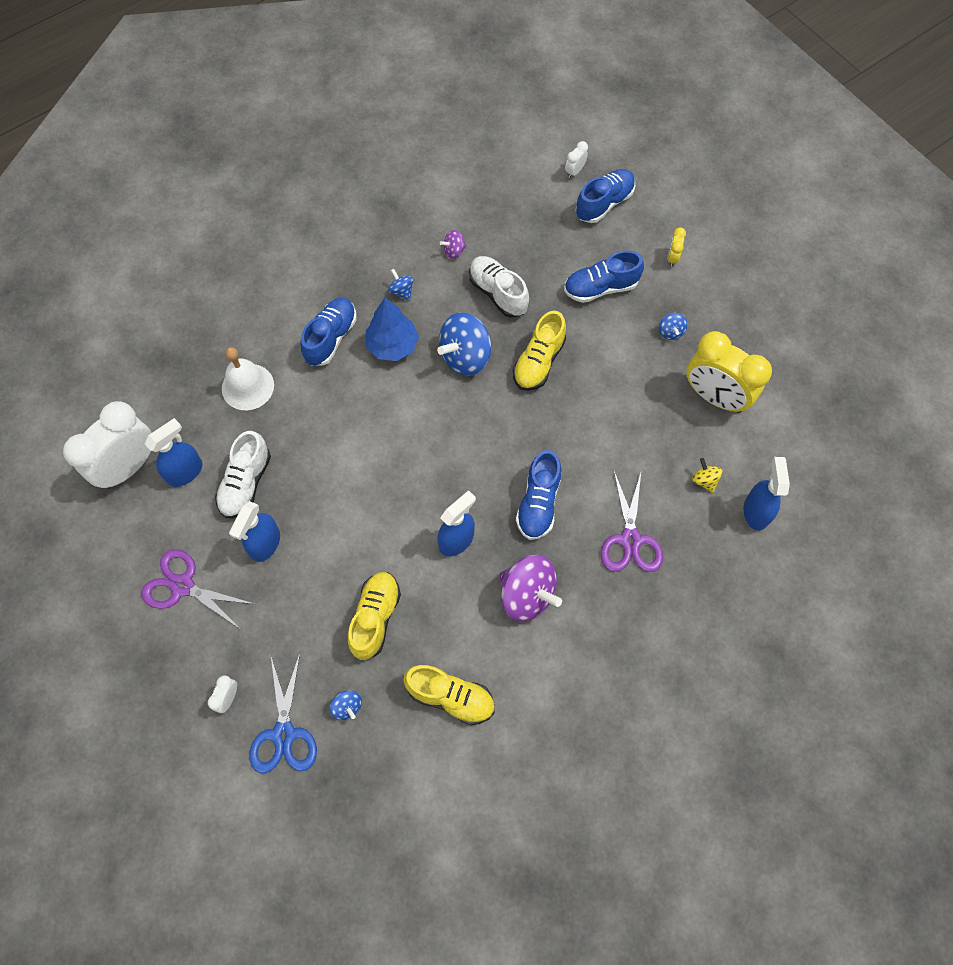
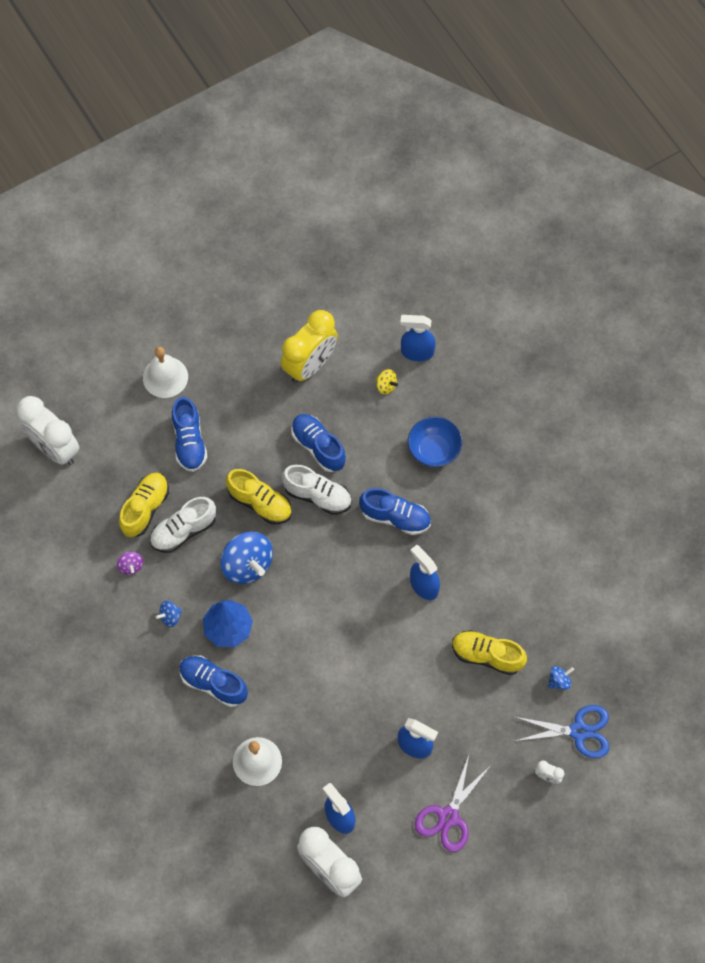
camera: 85 degrees left, 0 degrees up
white shoe [215,431,271,518] -> white shoe moved to [282,465,352,515]
yellow shoe [403,665,495,725] -> yellow shoe moved to [119,473,169,537]
purple spinning top [499,555,562,622] -> none
white clock [565,141,588,178] -> white clock [17,396,79,465], size x2.44
blue shoe [576,169,635,223] -> blue shoe moved to [291,414,346,472]
purple scissors [601,471,663,572] -> blue bowl [408,416,462,467]
blue spinning top [659,313,688,340] -> none
yellow clock [667,227,686,267] -> white bell [143,347,188,398]
yellow spinning top [692,458,723,493] -> yellow spinning top turned 120 degrees counterclockwise [376,369,398,394]

